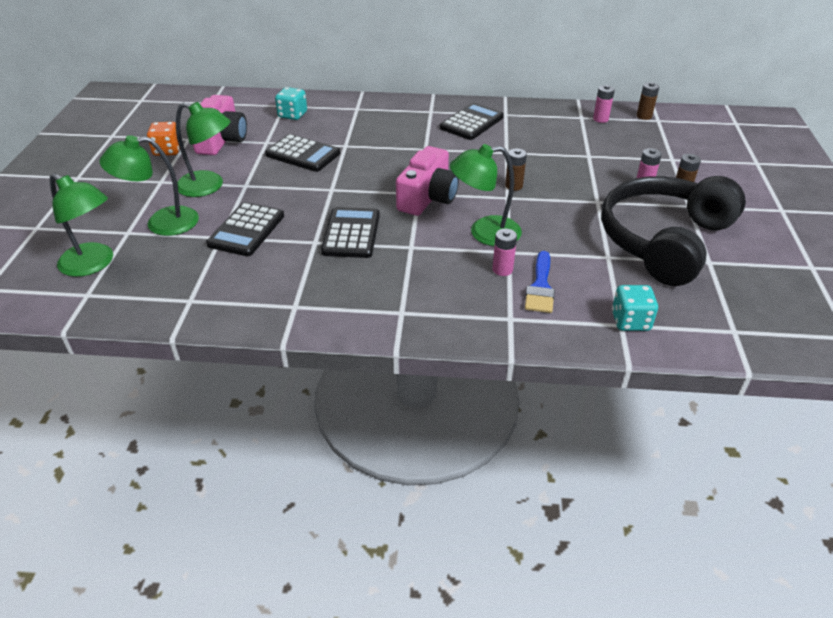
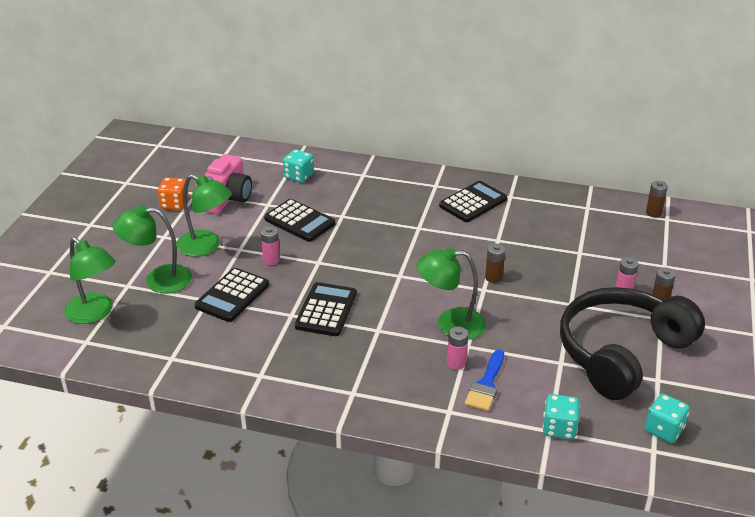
camera: 10 degrees right, 5 degrees down
pink camera [396,146,459,216] -> none
pink battery [593,85,615,123] -> pink battery moved to [261,226,280,265]
none -> turquoise dice [645,394,690,443]

